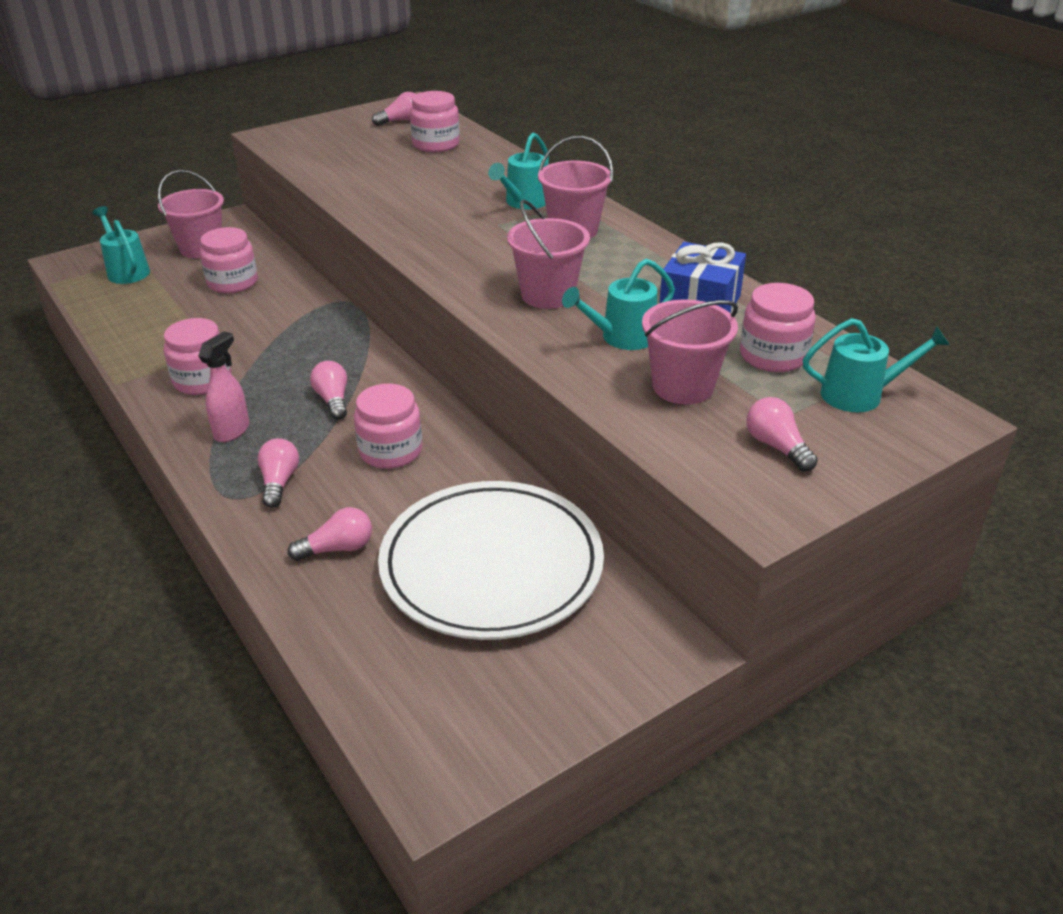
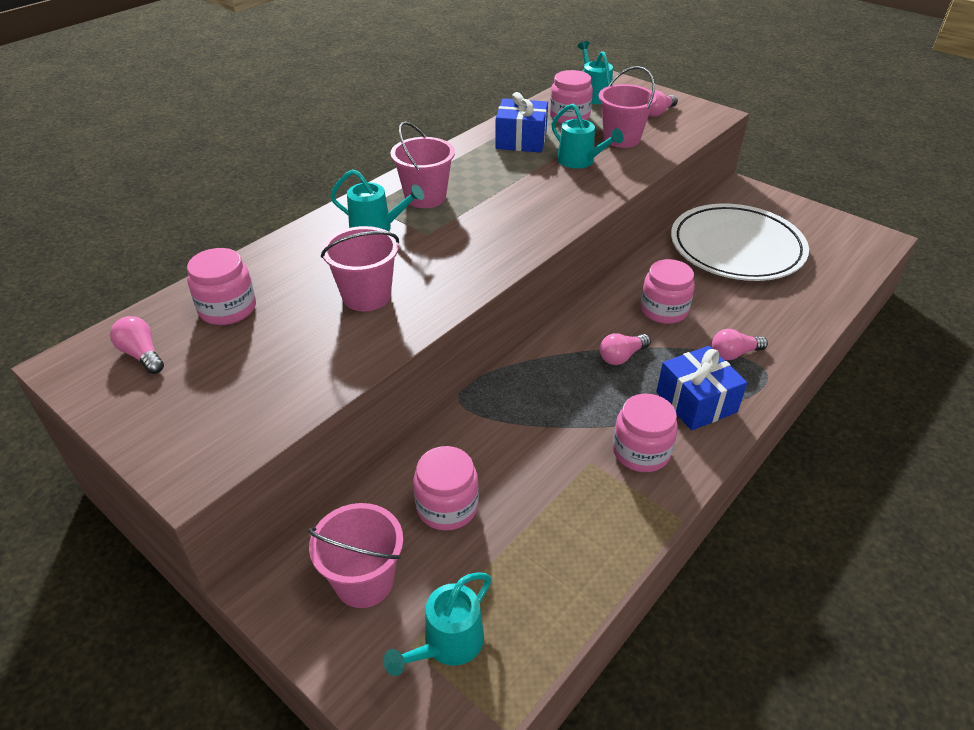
camera: 105 degrees left, 5 degrees up
pink spray bottle [198,331,249,442] -> blue gift [656,346,747,430]
pink light bulb [288,507,372,561] -> none
pink bucket [507,200,590,309] -> pink bucket moved to [321,226,399,311]

